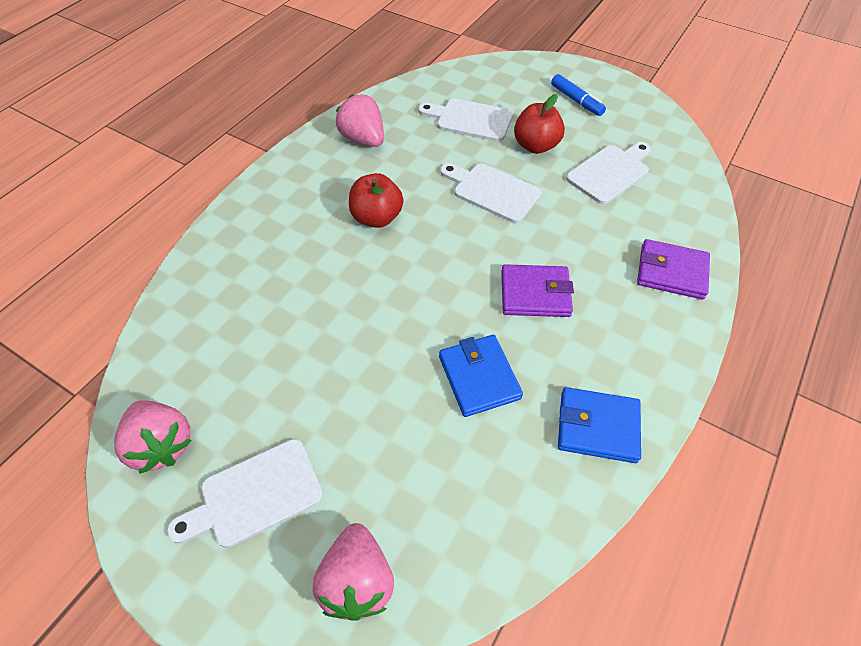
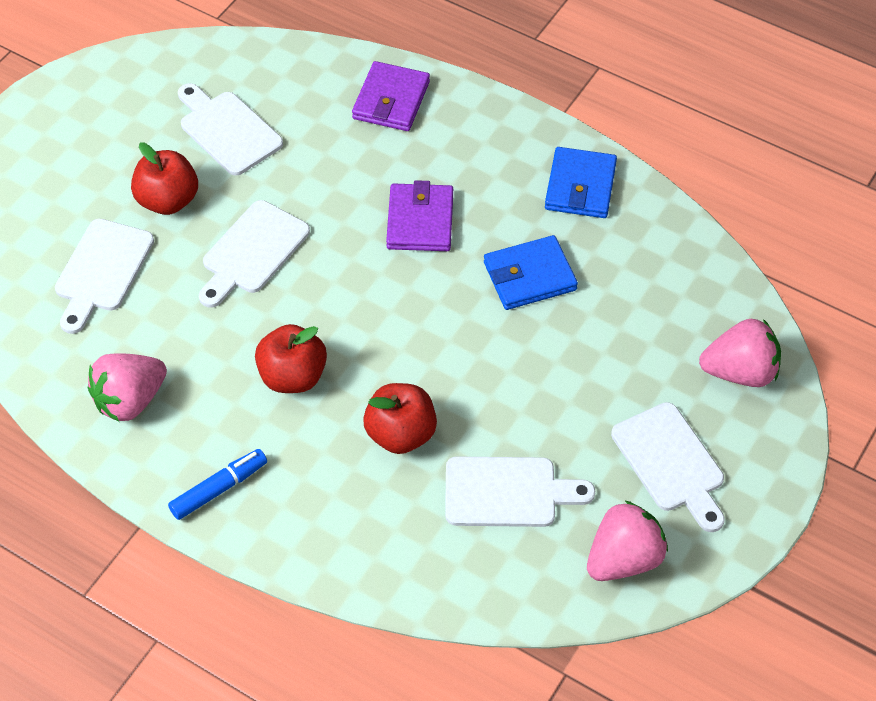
camera: 90 degrees left, 0 degrees up
blue marker [551,74,606,116] -> blue marker moved to [168,449,267,520]
none -> red apple [363,383,437,454]
none -> white cutting board [445,457,595,527]

